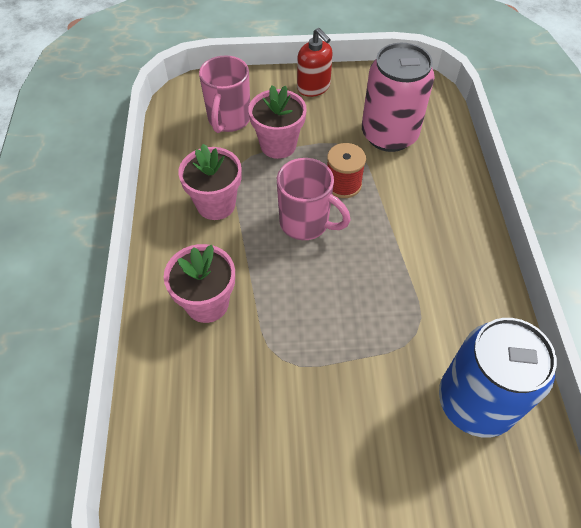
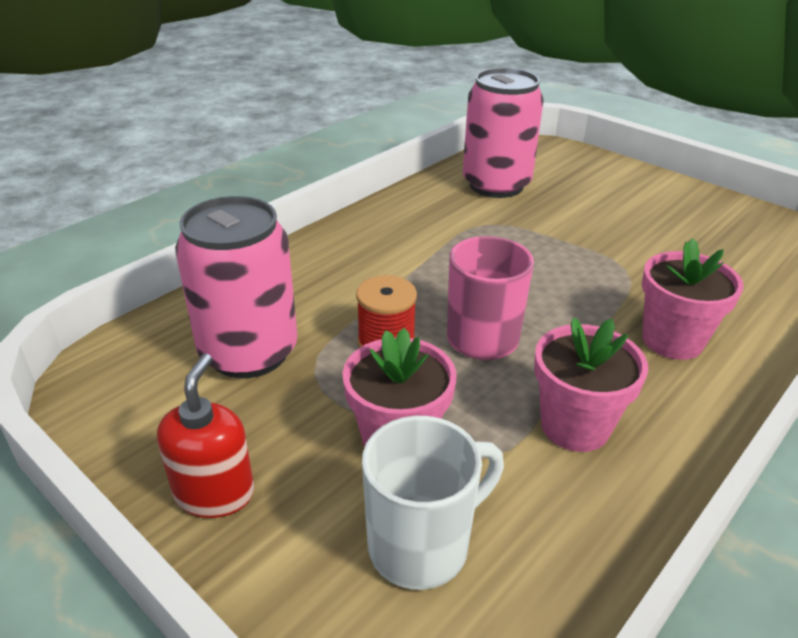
camera: 135 degrees left, 20 degrees down
pink mug [199,55,250,133] -> white mug [362,416,504,590]
blue can [439,318,557,438] -> pink can [463,68,544,198]

